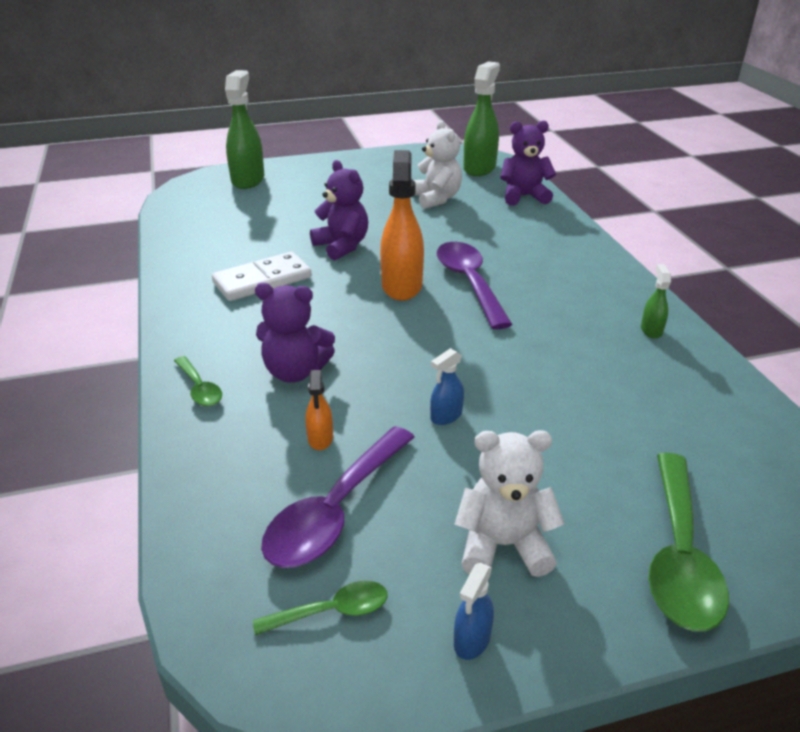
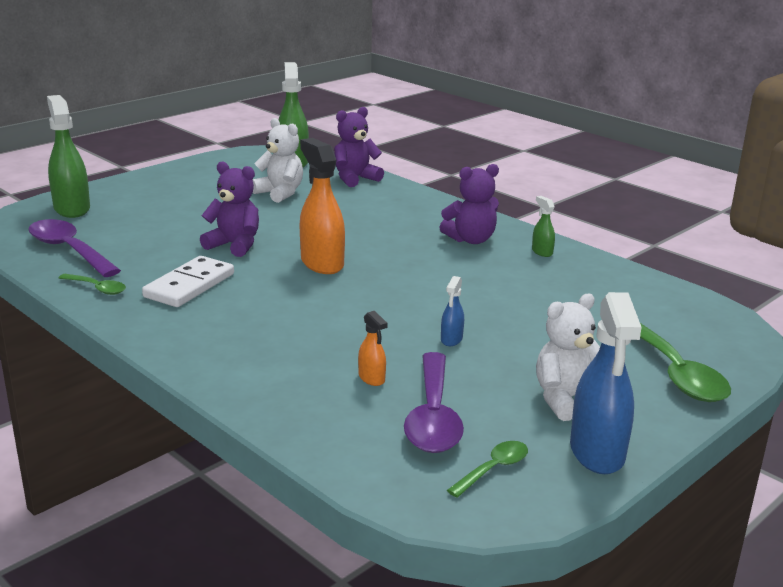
camera: 30 degrees left, 10 degrees down
green spoon [174,356,222,406] -> green spoon moved to [59,274,126,295]
purple teddy bear [255,283,335,383] -> purple teddy bear moved to [439,164,499,244]
purple spoon [437,242,513,329] -> purple spoon moved to [28,219,121,277]
blue spray bottle [454,563,494,660] -> blue spray bottle [570,292,642,474], size x2.12

